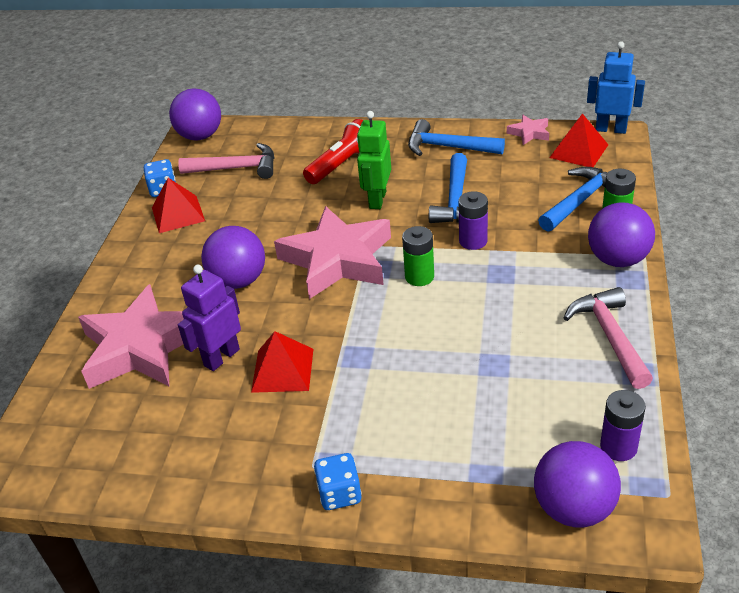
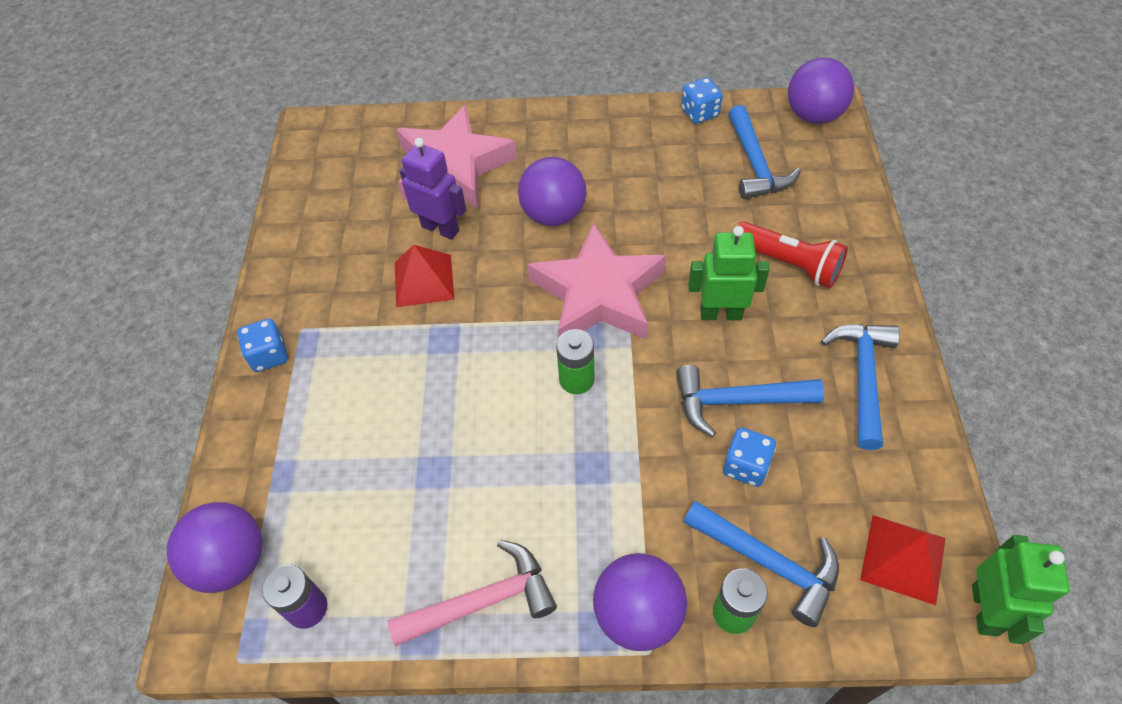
camera: 80 degrees right, 15 degrees up
red pyramid [152,178,205,233] -> none
pink hammer [178,143,275,179] -> blue hammer [728,105,801,199]
purple battery [458,191,488,250] -> none
pink star [507,115,549,145] -> none
blue robot [587,41,645,134] -> green robot [972,535,1070,644]
none -> blue dice [723,427,776,487]

